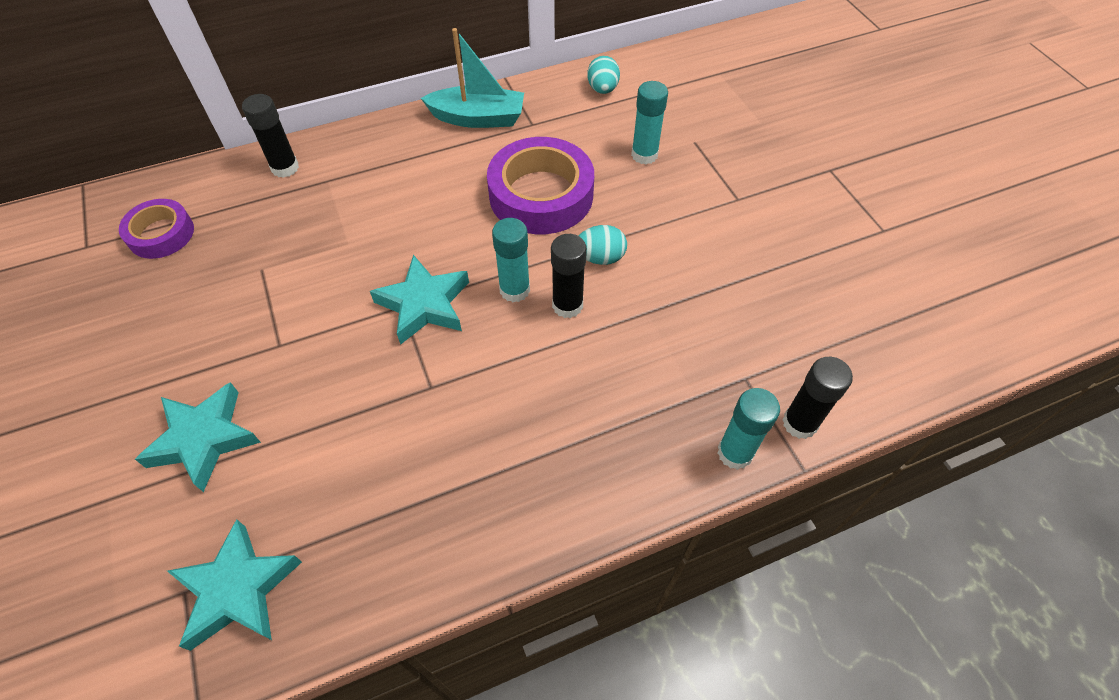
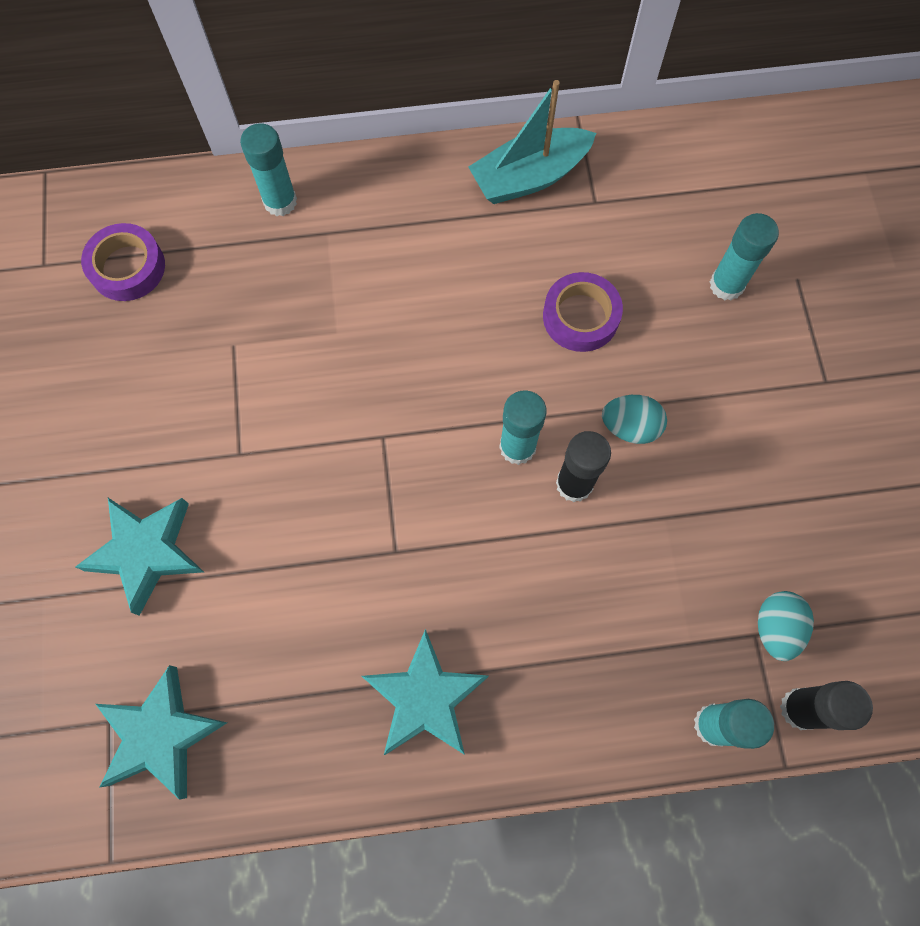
camera: 15 degrees right, 15 degrees up
black glue stick [242,94,299,178] -> turquoise glue stick [240,123,297,216]
turquoise star [370,255,469,345] -> turquoise star moved to [362,629,489,755]
turquoise boat [421,28,524,128] -> turquoise boat turned 135 degrees clockwise [468,80,596,204]
purple tape [487,137,594,234] -> purple tape [543,272,623,352], size x0.58
turquoise egg [587,56,620,94] -> turquoise egg moved to [758,591,814,661]

